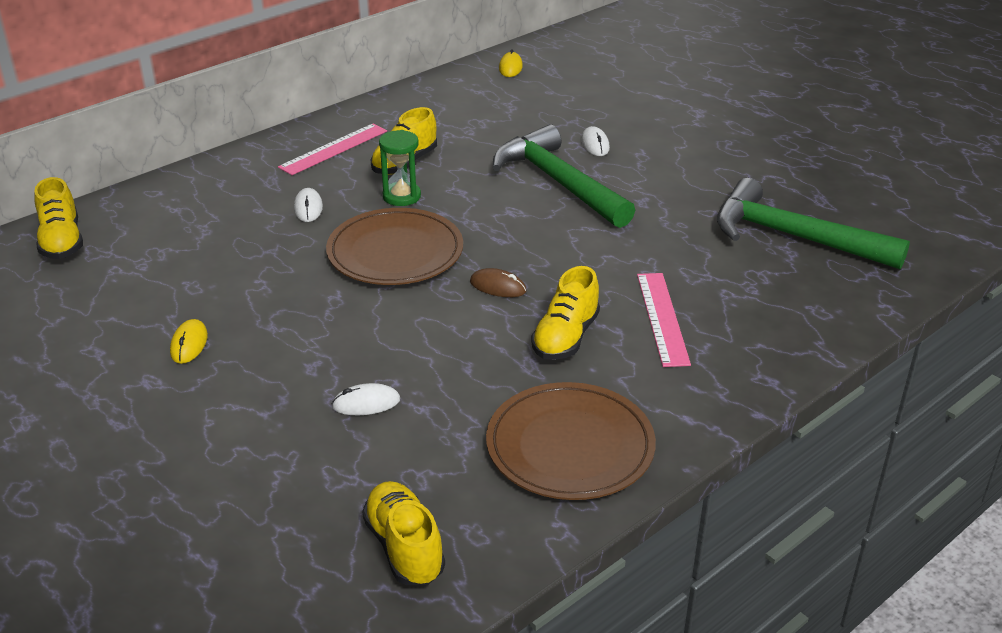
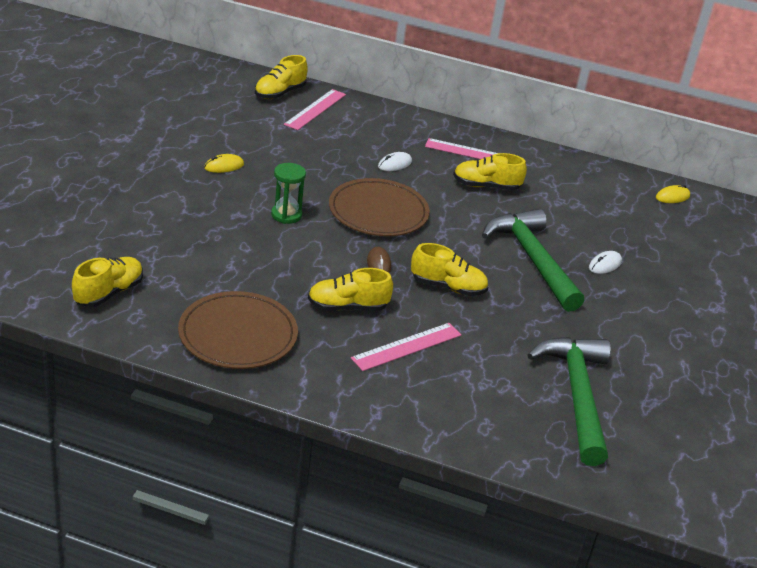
camera: 55 degrees right, 0 degrees up
white mouse [332,383,400,415] -> none
green hourglass [379,130,421,206] -> green hourglass moved to [271,163,306,224]
green hammer [493,124,635,228] -> green hammer turned 45 degrees counterclockwise [482,209,584,312]
none -> pink ruler [284,89,346,130]
none -> yellow shoe [411,243,488,296]

